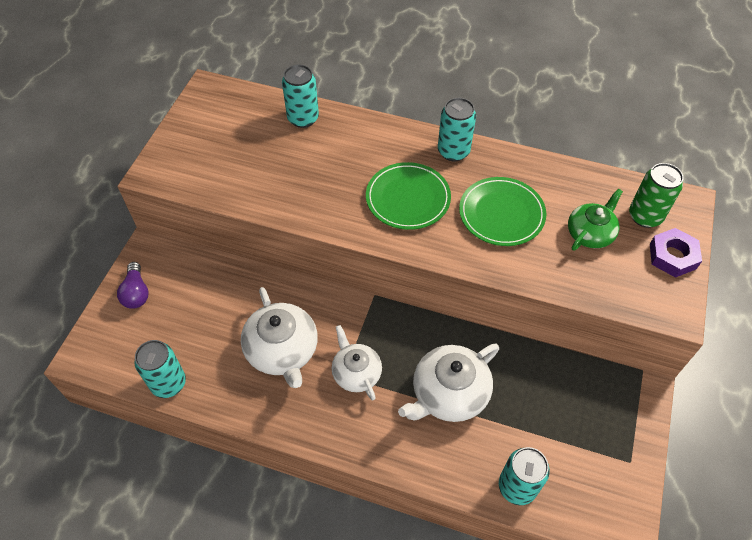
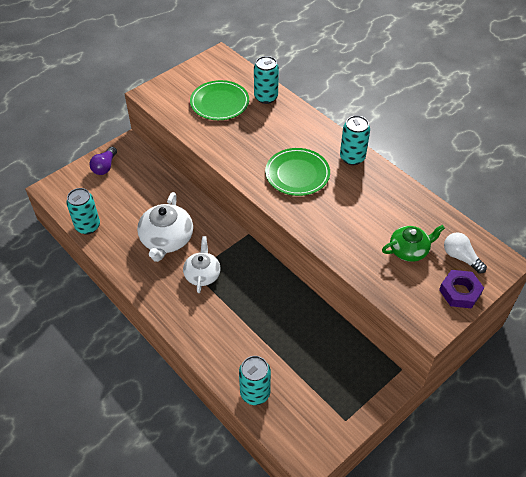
camera: 30 degrees right, 5 degrees down
white teapot [398,344,499,422] -> none
green plate [459,177,546,246] -> green plate moved to [190,80,249,120]
green can [629,163,683,228] -> white light bulb [444,232,487,274]

